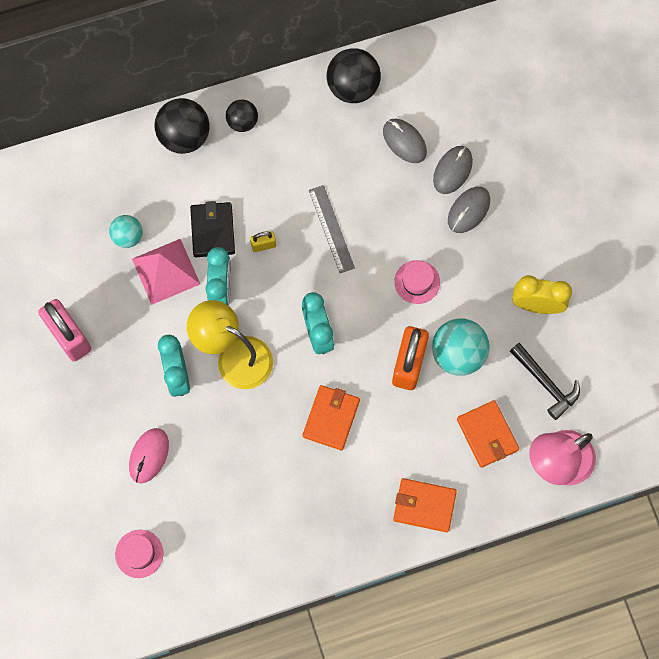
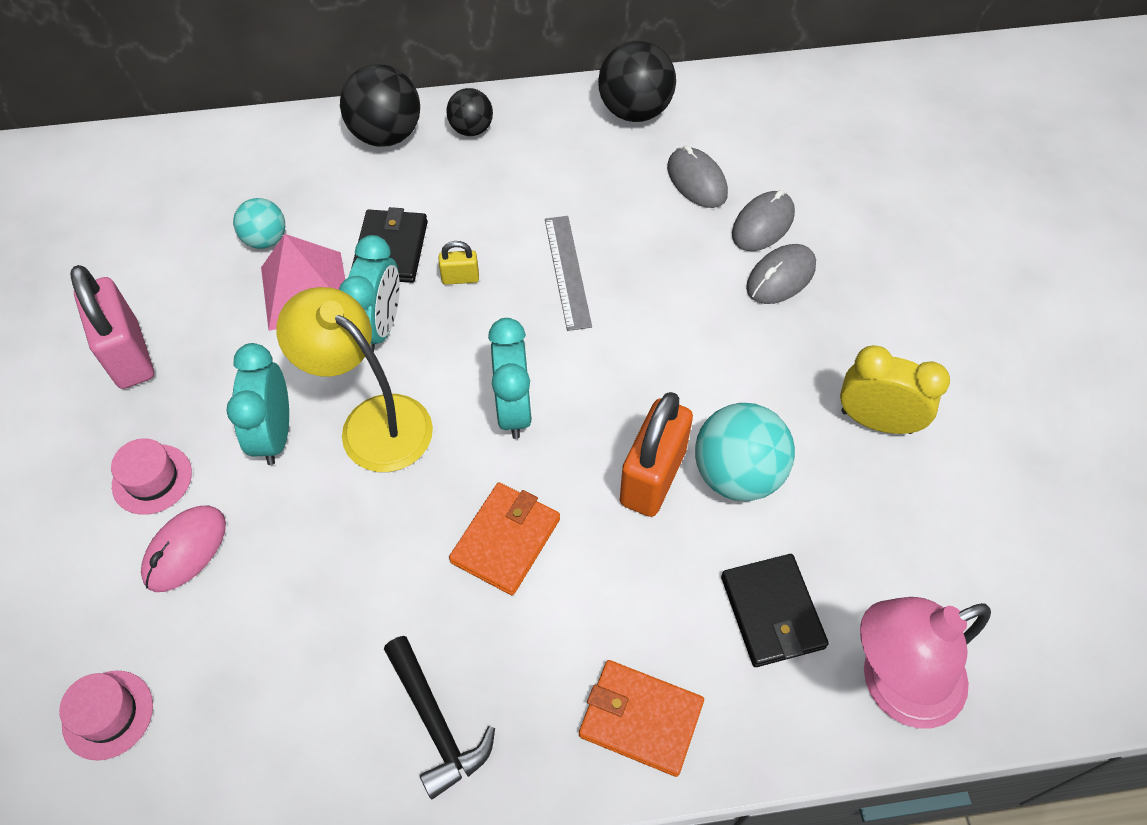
camera: 10 degrees right, 15 degrees down
pink hat [394,260,440,304] -> pink hat moved to [111,438,192,515]
orange wallet [457,400,519,468] -> black wallet [721,554,829,667]
black hammer [510,343,580,420] -> black hammer moved to [384,636,495,799]

